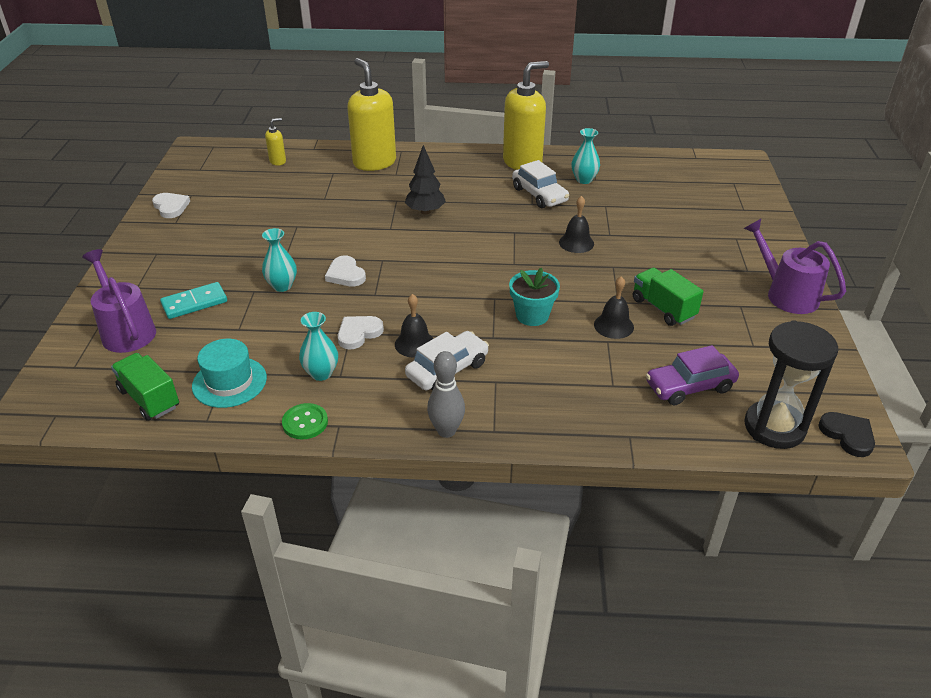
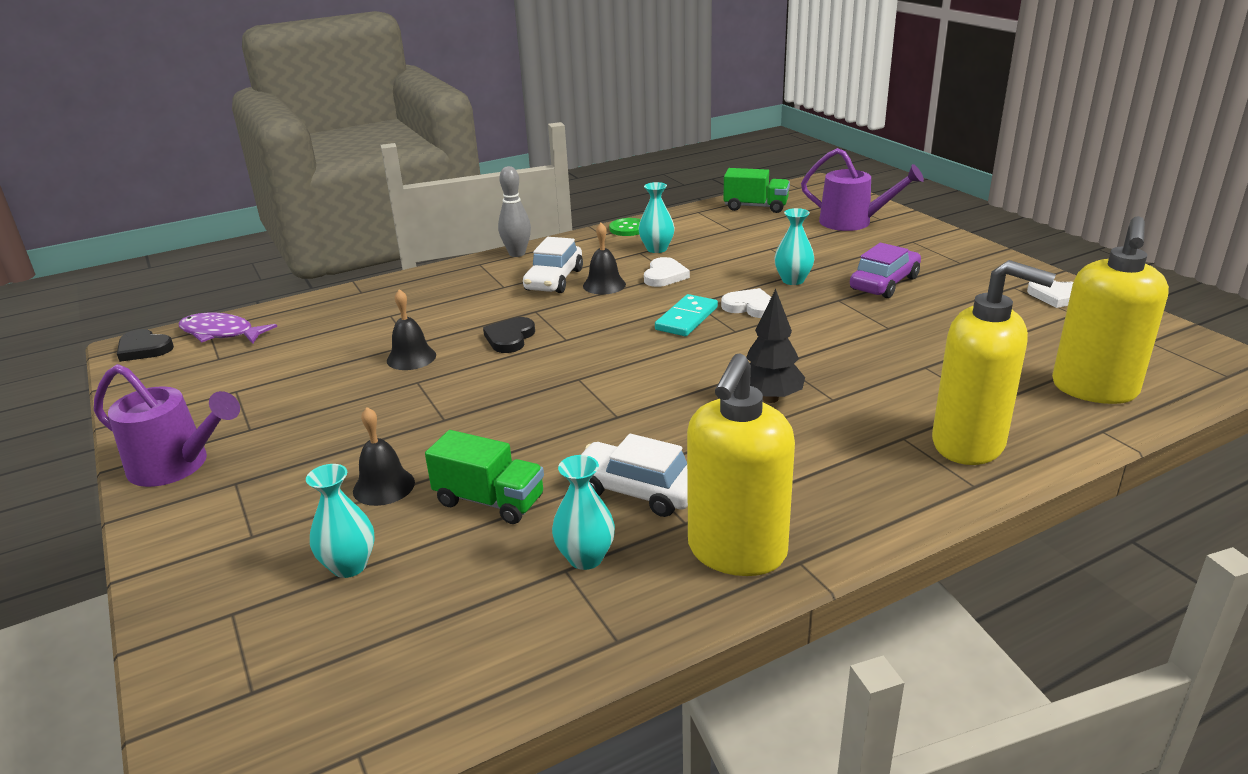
camera: 150 degrees right, 10 degrees down
turquoise domino [160,282,227,319] -> turquoise domino moved to [655,294,718,336]
turquoise hat [192,339,267,408] -> none
yellow soap dispenser [265,118,286,166] -> yellow soap dispenser [1052,216,1169,404], size x2.24
turquoise flower pot [509,268,560,326] -> black heart [483,317,535,353]
black bell [559,196,594,253] -> black bell moved to [353,407,415,506]
green truck [633,268,704,326] -> green truck moved to [425,430,544,524]
purple car [646,345,739,405] -> purple car moved to [850,243,921,298]
black hourglass [744,320,839,449] -> purple fish [179,313,277,344]
none -> turquoise vase [306,464,375,578]

